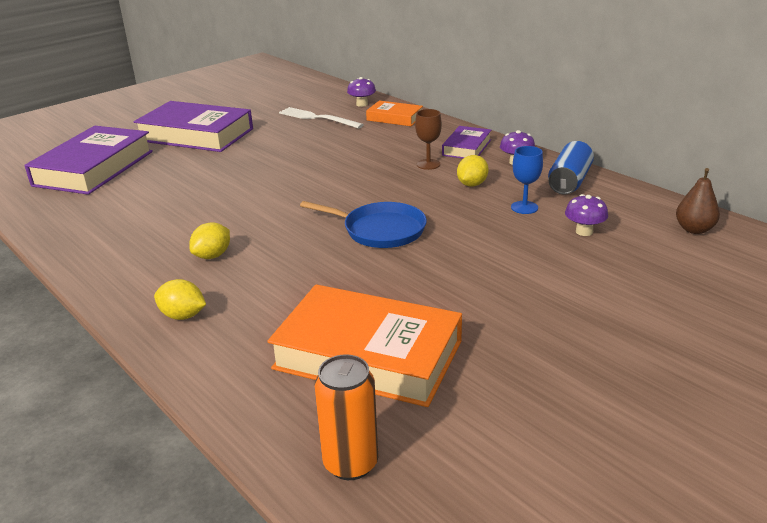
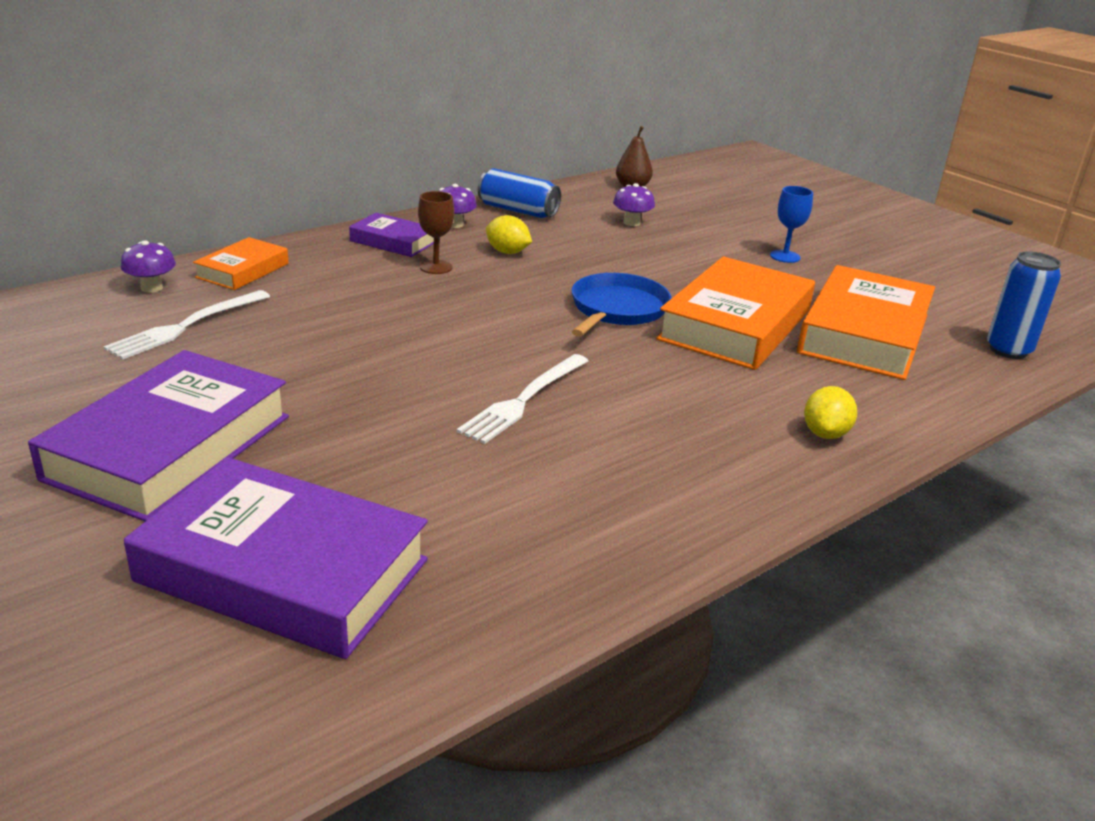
camera: 90 degrees left, 0 degrees up
yellow lemon [189,222,230,259] -> none
orange can [314,354,378,480] -> blue can [987,251,1061,359]
blue goblet [511,146,543,214] -> blue goblet moved to [770,186,813,263]
none -> white fork [457,354,588,444]
none -> orange book [656,257,815,370]

